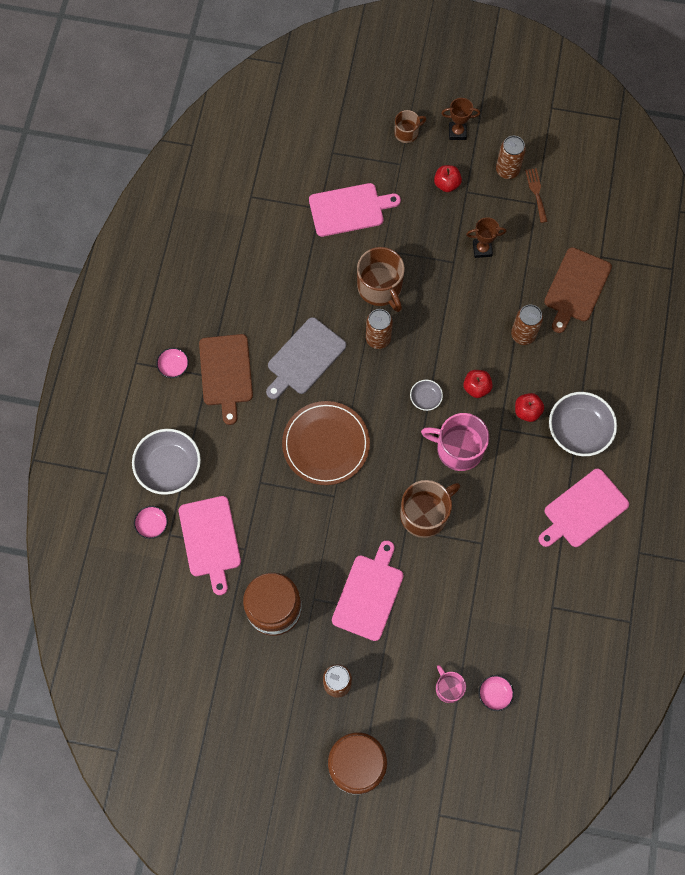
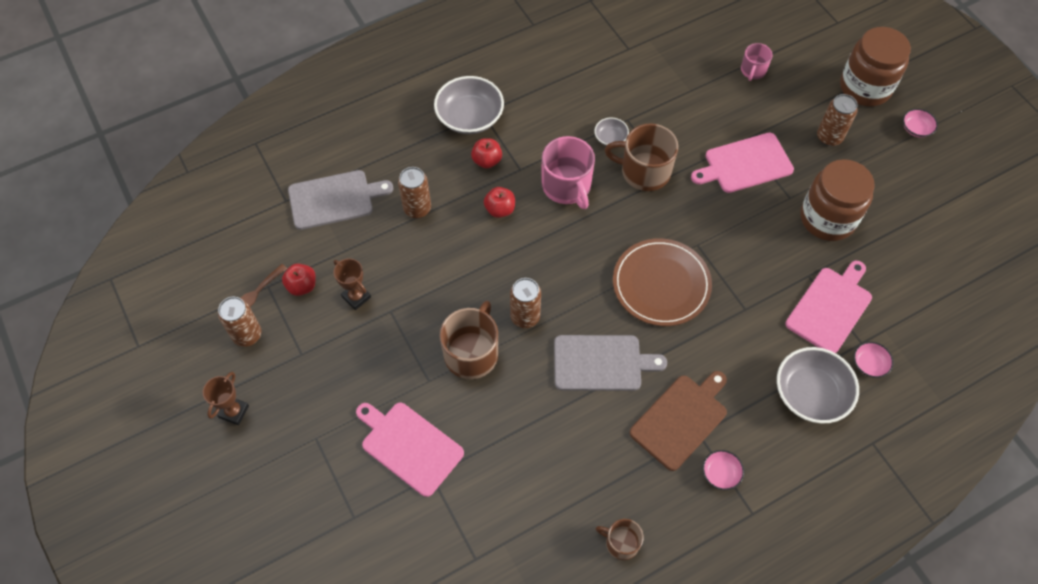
camera: 130 degrees left, 10 degrees down
brown mug [394,110,426,143] -> brown mug moved to [595,519,644,560]
grey bowl [410,380,443,411] -> grey bowl moved to [594,118,629,146]
red apple [434,165,462,192] -> red apple moved to [282,263,316,296]
brown trophy [441,98,480,140] -> brown trophy turned 60 degrees clockwise [203,372,249,425]
pink bowl [479,675,514,711] -> pink bowl moved to [903,109,938,138]
pink cutting board [538,469,629,547] -> none
brown cutting board [544,247,612,333] -> grey cutting board [288,170,393,230]

